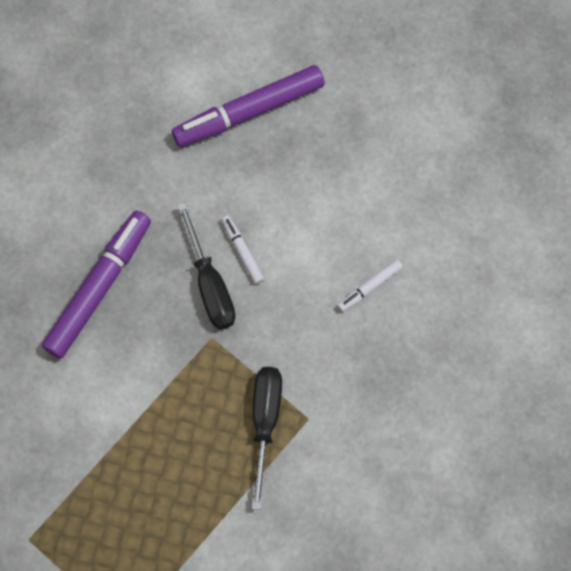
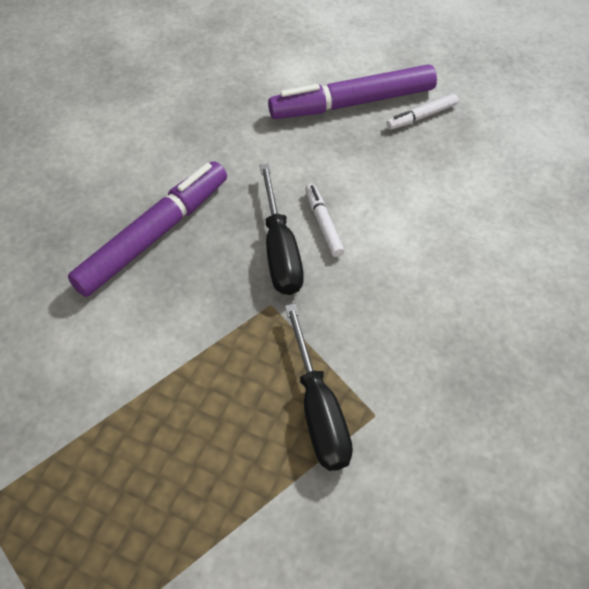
camera: 10 degrees right, 15 degrees down
black screwdriver [252,367,282,510] -> black screwdriver turned 150 degrees clockwise [285,303,353,471]
white marker [337,259,403,312] -> white marker moved to [387,94,459,130]

